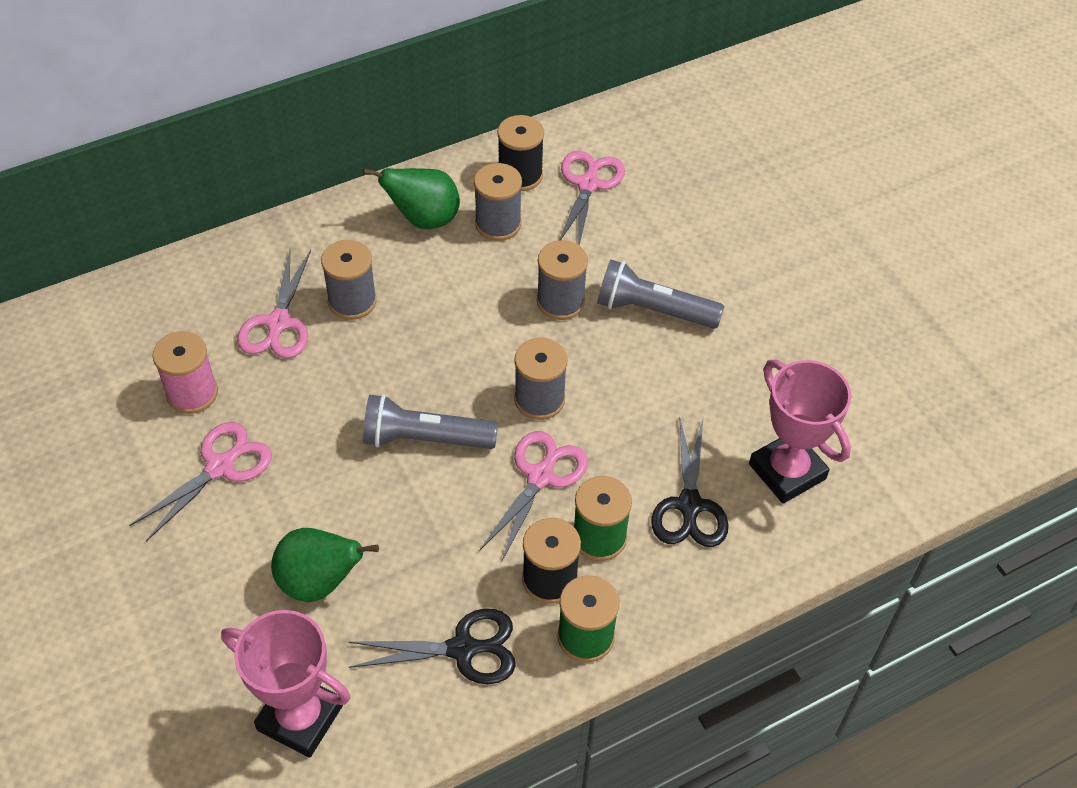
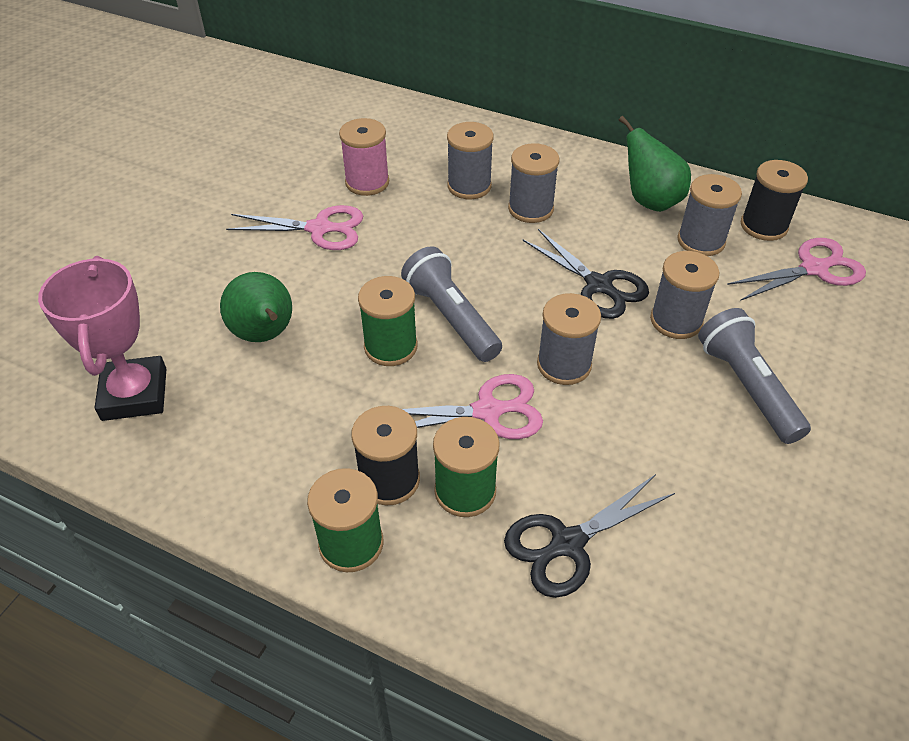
camera: 55 degrees right, 5 degrees down
pink scissors [237,250,311,358] -> grey spool [447,122,494,199]
black scissors [349,609,516,684] -> black scissors moved to [523,229,649,319]
pink trophy [749,360,852,504] -> none
none -> green spool [358,276,417,366]

